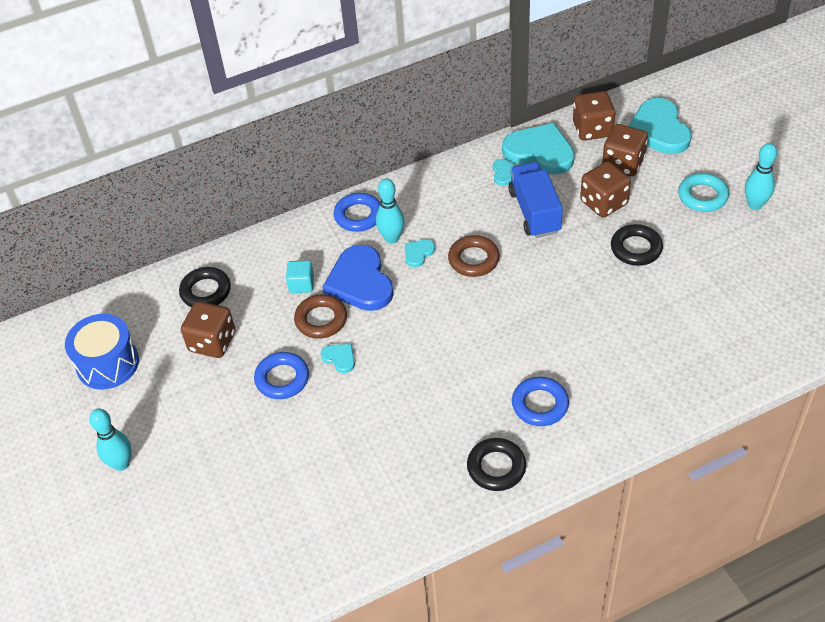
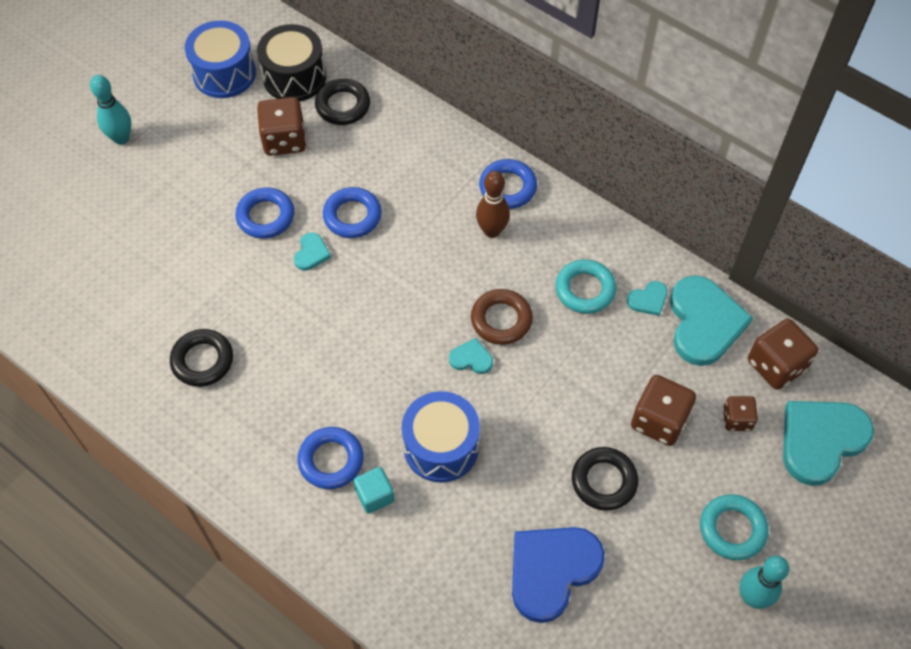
camera: 60 degrees right, 10 degrees up
turquoise cube [286,260,314,293] -> turquoise cube moved to [353,467,395,514]
brown ring [294,294,347,339] -> blue ring [323,187,382,238]
blue heart [322,245,394,311] -> blue heart moved to [512,527,605,623]
turquoise bowling pin [376,178,405,244] -> brown bowling pin [476,171,510,238]
turquoise heart [405,240,435,267] -> turquoise heart moved to [449,338,493,374]
black ring [467,438,526,491] -> black ring moved to [170,329,233,387]
blue truck [508,162,563,238] -> none
brown dice [602,124,648,177] -> brown dice [723,396,758,431], size x0.58
none -> black drum [257,24,326,102]
none -> blue drum [402,391,480,482]
none -> turquoise ring [555,259,616,314]

